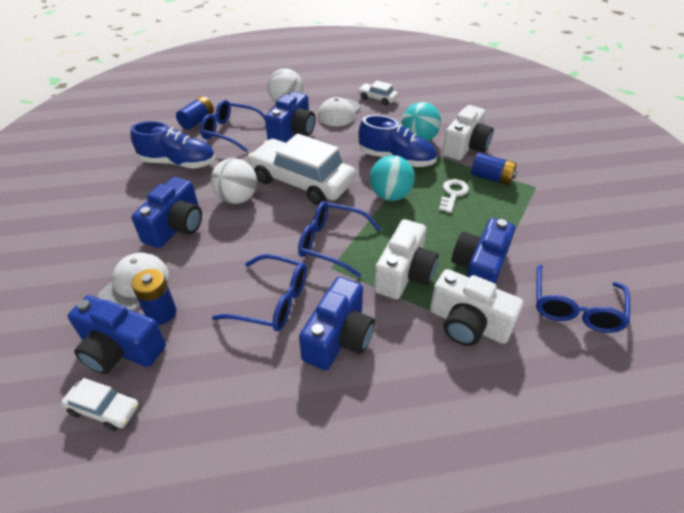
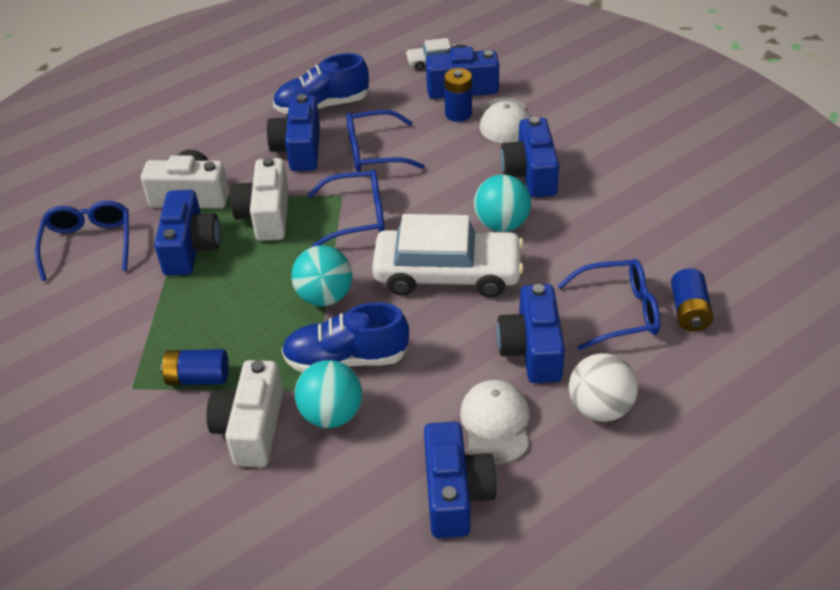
camera: 155 degrees right, 0 degrees up
blue shoe [131,121,215,169] -> blue shoe moved to [273,53,369,114]
white ball [211,158,257,204] -> turquoise ball [474,175,531,232]
white car [358,81,398,105] -> blue camera [424,422,497,538]
white key [439,179,469,213] -> none

